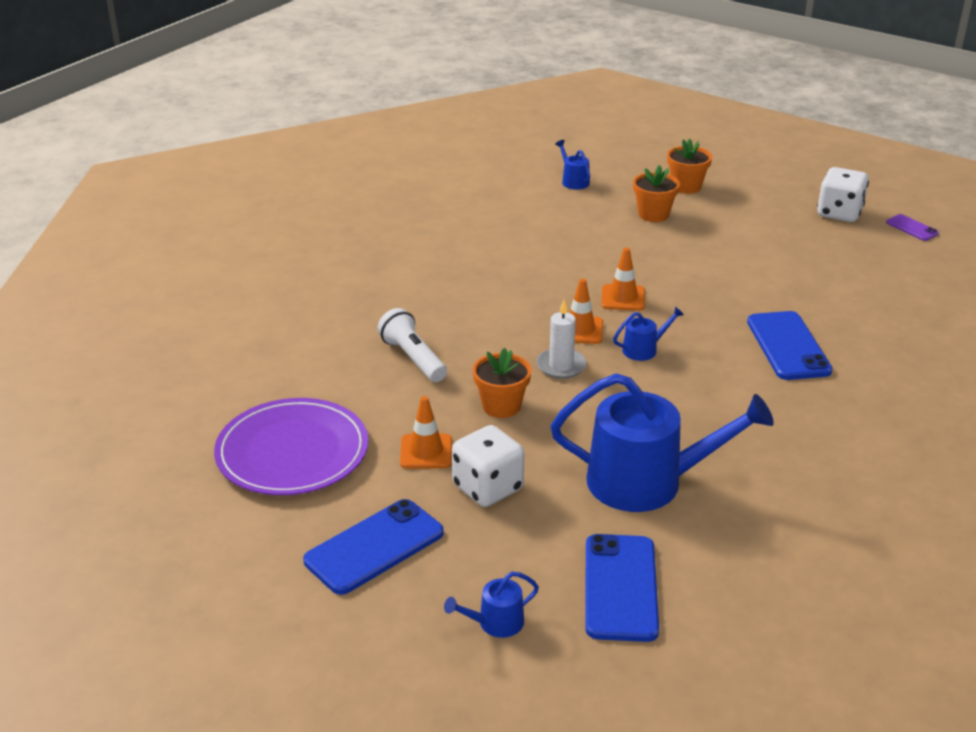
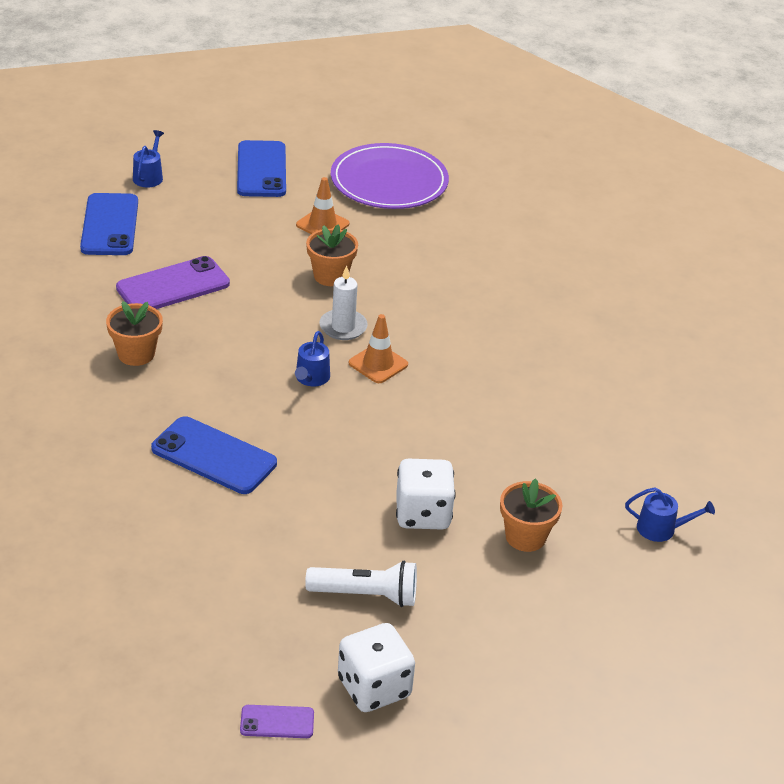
camera: 125 degrees right, 5 degrees up
white flashlight [377,308,447,382] -> white flashlight moved to [305,561,417,607]
white dice [452,425,525,507] -> white dice moved to [396,459,455,529]
blue watering can [551,373,774,512] -> purple phone [116,256,230,309]
blue phone [585,534,659,642] -> blue phone turned 45 degrees clockwise [80,193,138,255]
orange traffic cone [601,248,645,311] -> none
orange flower pot [667,139,712,194] -> orange flower pot moved to [106,301,163,366]

